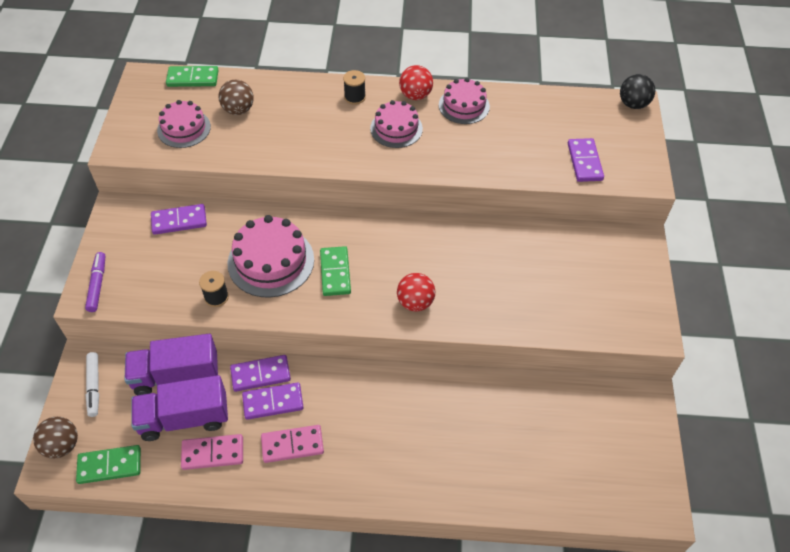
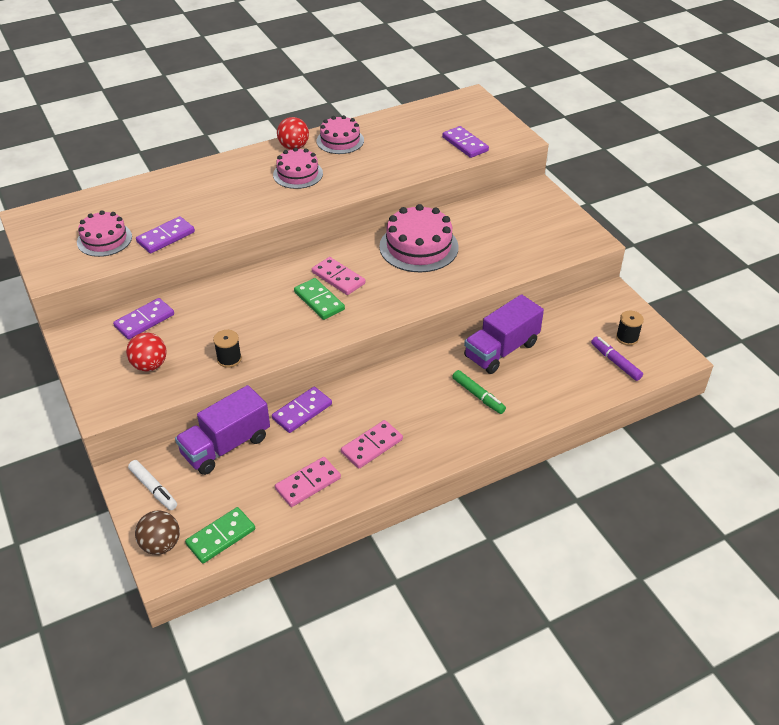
camera: 30 degrees left, 10 degrees down
purple marker [85,252,105,312] -> purple marker moved to [591,337,643,381]
purple truck [131,375,228,441] -> purple truck moved to [464,294,544,374]
green domino [166,66,218,87] -> none
brown ball [218,80,254,115] -> none
pink cake [227,215,314,298] -> pink cake moved to [379,204,459,272]
purple domino [242,382,304,420] -> purple domino moved to [136,216,195,253]
black spool [343,70,366,105] -> black spool moved to [616,311,644,345]
red ball [397,273,435,312] -> red ball moved to [126,332,166,371]
black ball [620,74,655,109] -> none
none -> pink domino [312,257,365,295]
none -> green marker [452,370,506,414]

